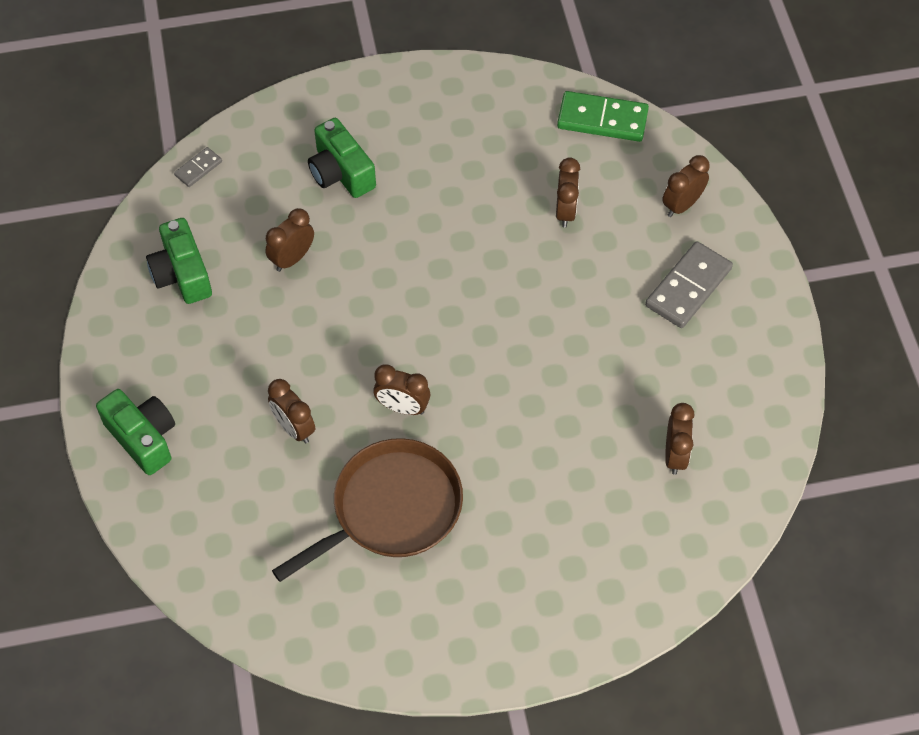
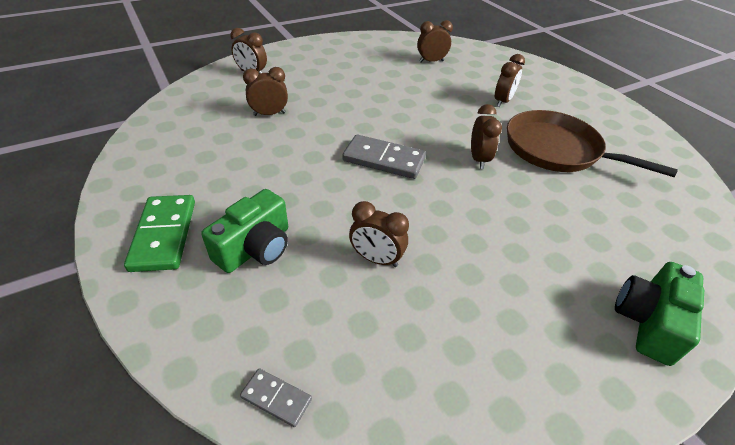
camera: 110 degrees left, 15 degrees down
green camera [146,218,212,304] -> none
brown clock [268,379,315,443] -> brown clock moved to [495,54,525,107]
green domino [557,91,649,142] -> green domino moved to [124,195,195,272]
grey domino [645,241,733,328] -> grey domino moved to [342,134,426,179]

